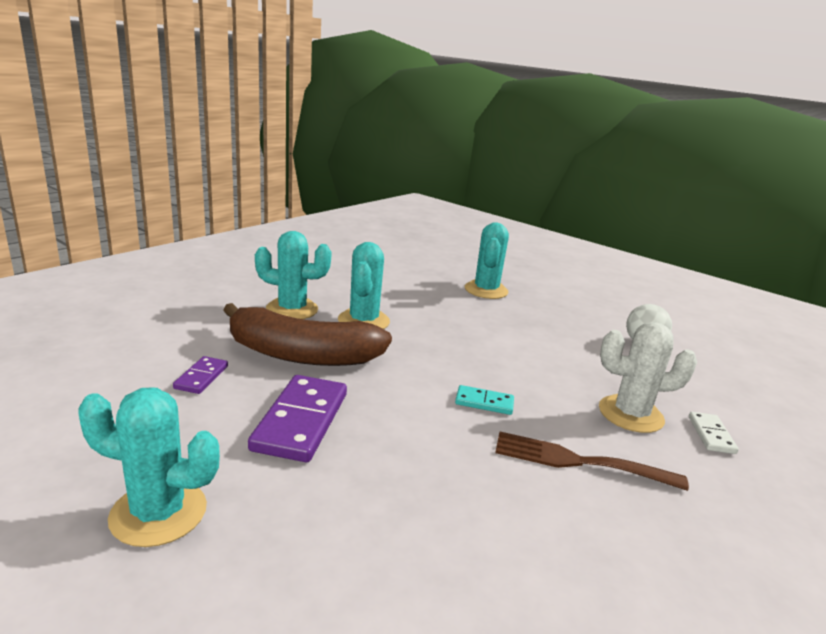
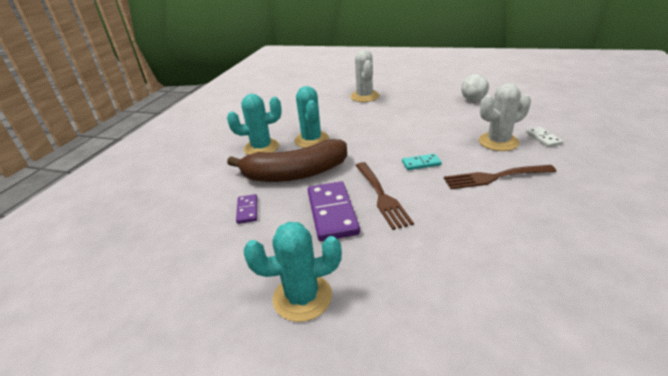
camera: 15 degrees left, 10 degrees up
turquoise cactus [465,222,509,299] -> white cactus [350,50,379,102]
none -> brown fork [355,162,414,230]

